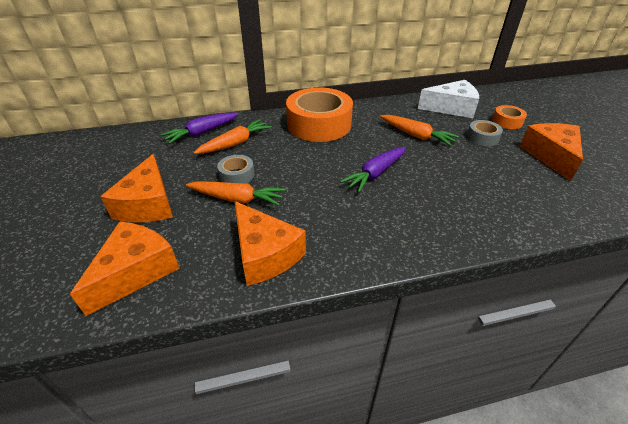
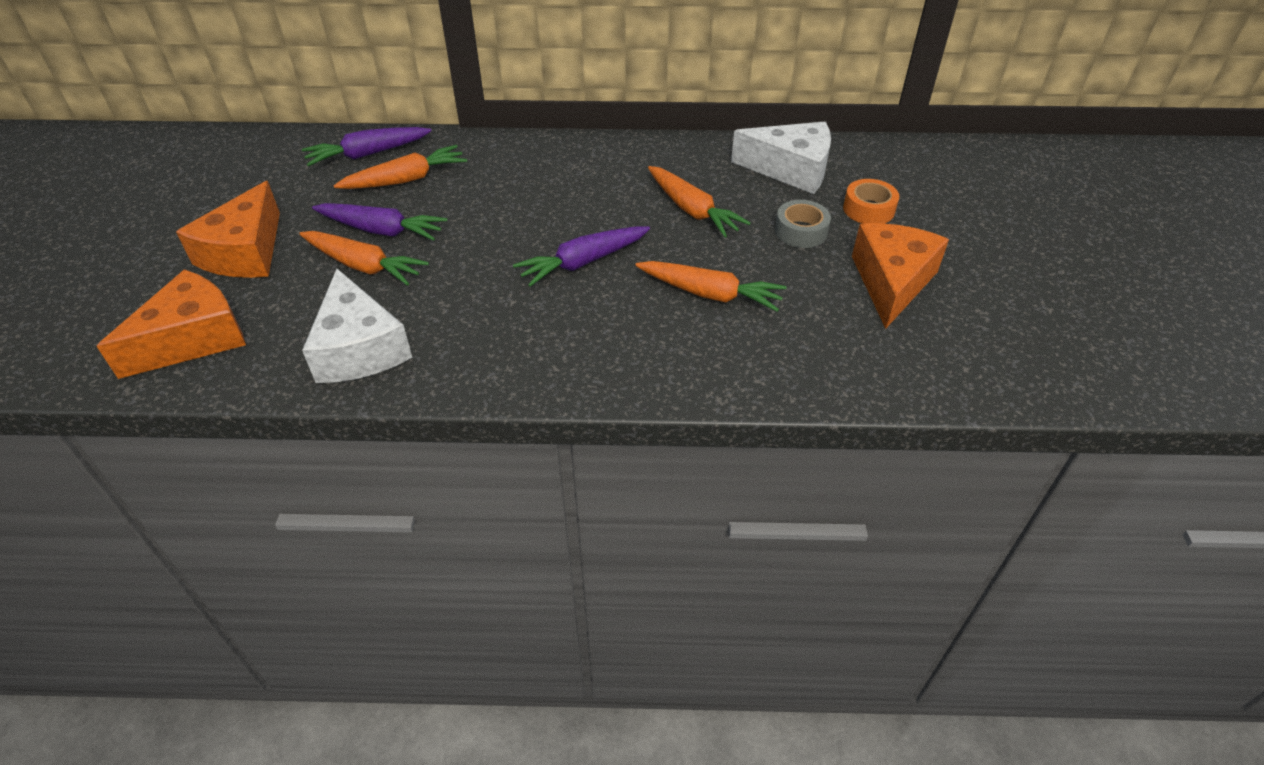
camera: 15 degrees right, 5 degrees up
grey tape [217,155,255,183] -> purple carrot [312,203,447,241]
orange cheese [235,201,306,286] -> white cheese [302,269,412,383]
orange tape [286,87,353,142] -> none
none -> orange carrot [635,261,787,312]

